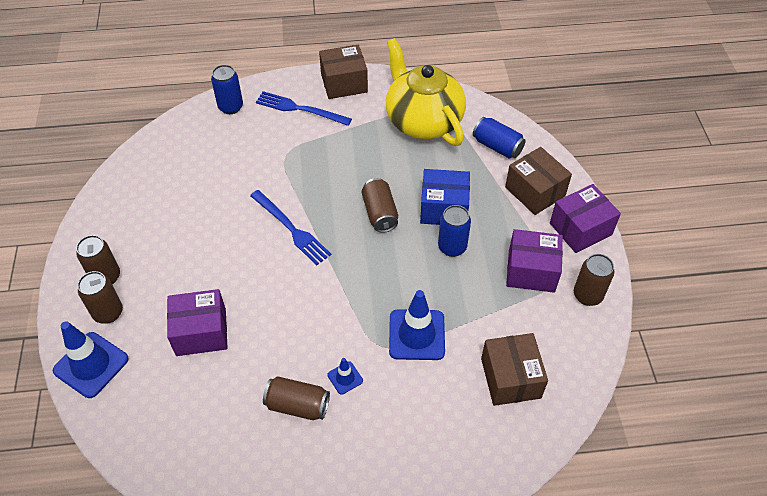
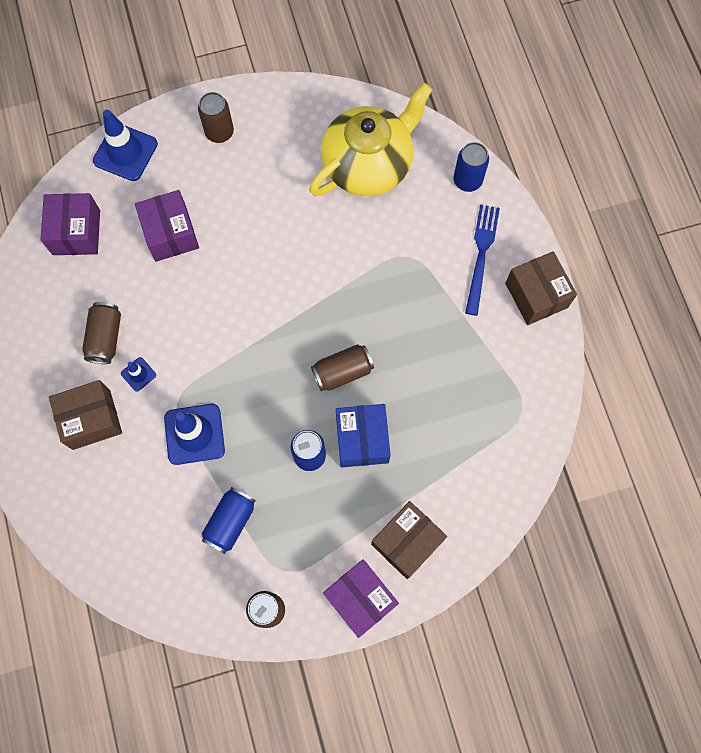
camera: 80 degrees right, 20 degrees up
brown can [78,271,123,324] -> none
blue fork [250,190,332,265] -> none
yellow teapot [386,38,466,146] -> yellow teapot moved to [309,83,432,196]
blue can [473,117,526,158] -> blue can moved to [202,487,256,554]
brown box [481,333,548,406] -> brown box moved to [49,380,122,450]
purple box [506,229,563,293] -> purple box moved to [40,193,100,255]

